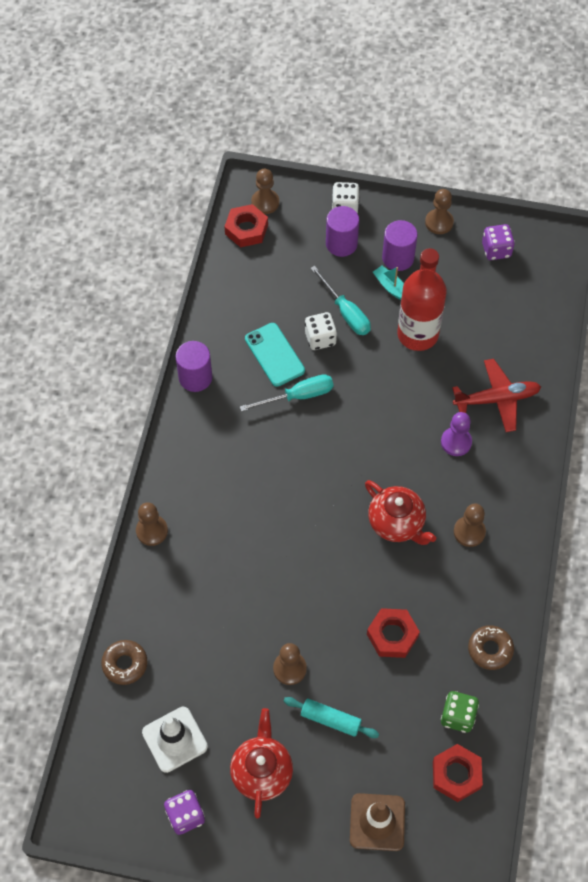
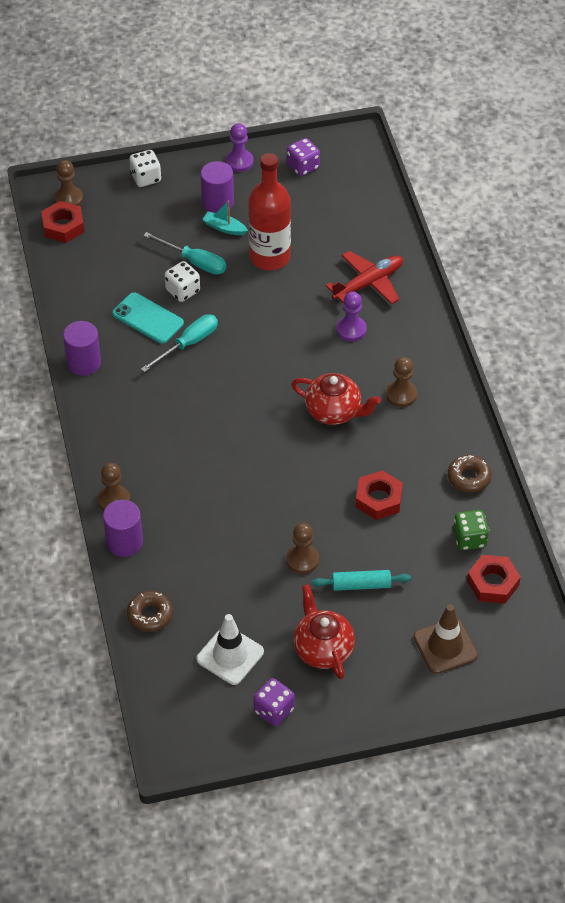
camera: 25 degrees left, 10 degrees down
purple cylinder [326,206,359,257] -> purple cylinder moved to [103,500,143,557]
brown pawn [425,189,454,234] -> purple pawn [225,123,254,172]

